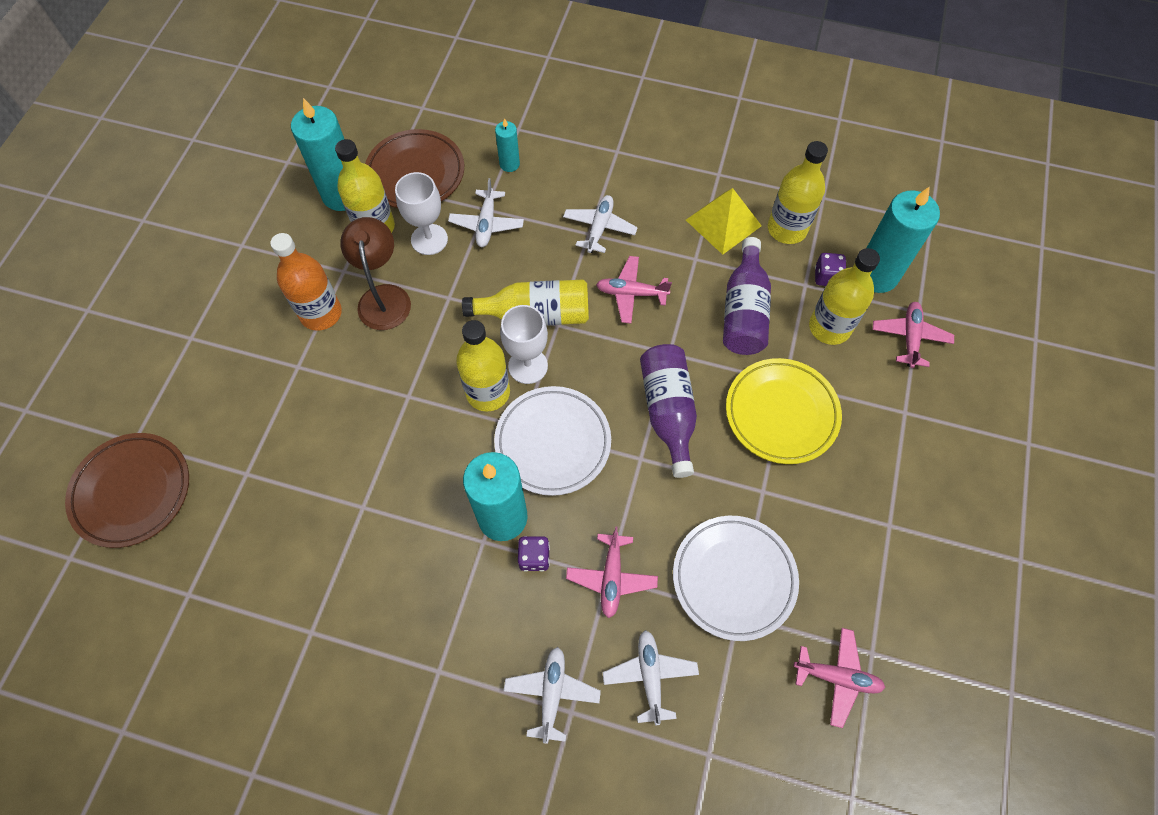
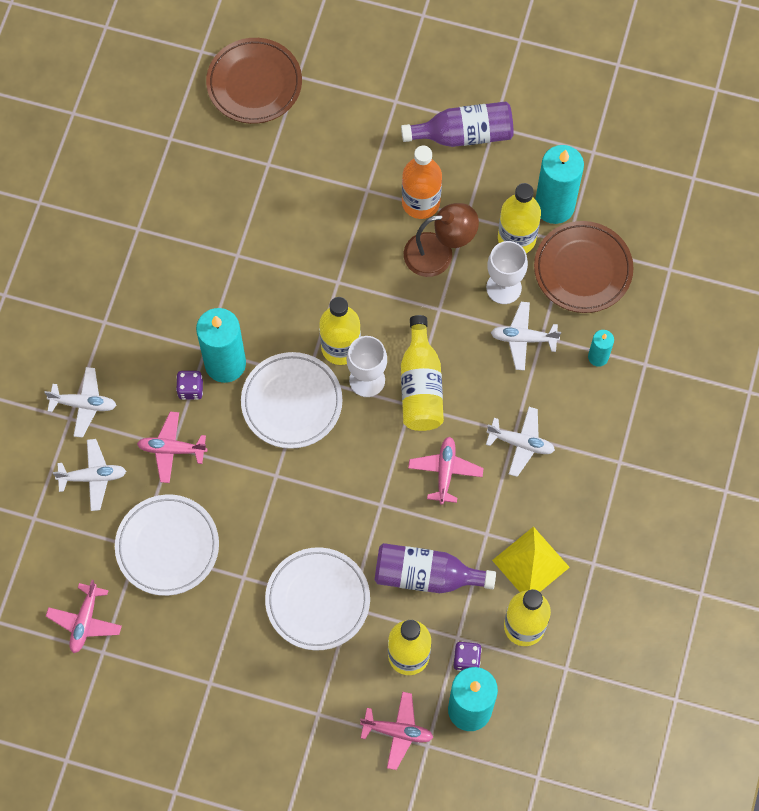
camera: 90 degrees right, 5 degrees up
purple bottle [640,344,697,478] -> purple bottle moved to [401,101,514,147]
yellow plate [726,358,842,464] -> white plate [265,547,370,651]

